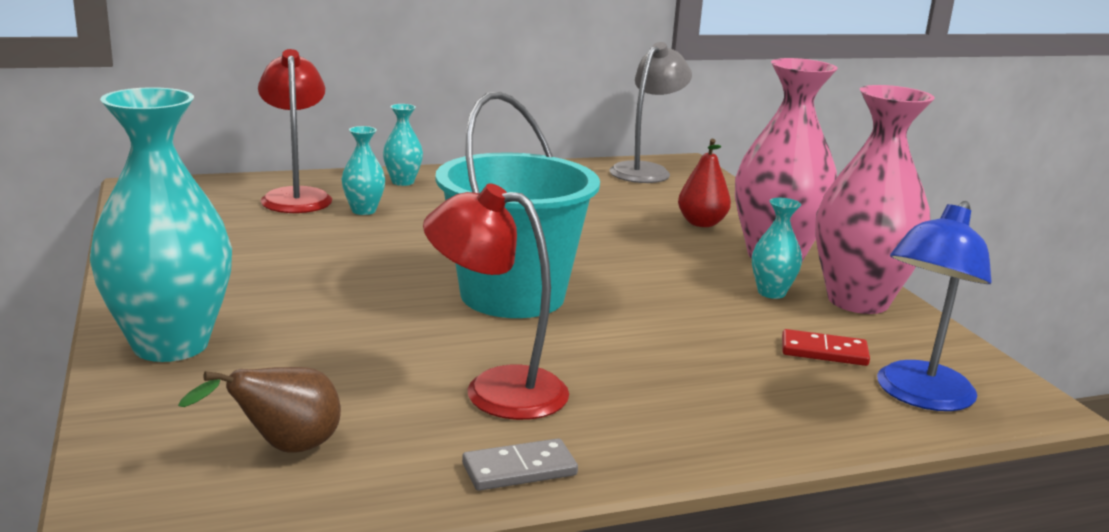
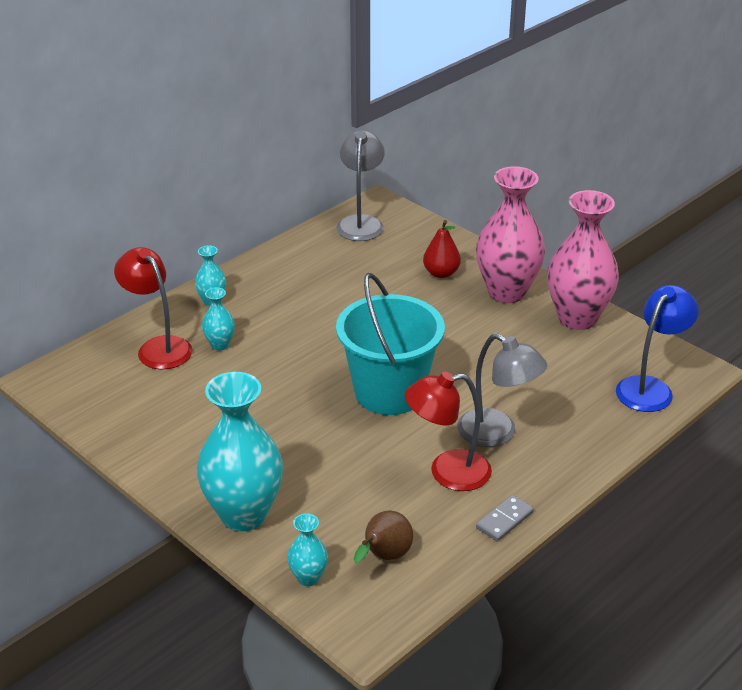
camera: 25 degrees left, 15 degrees up
turquoise vase [752,198,802,299] -> turquoise vase moved to [287,513,328,586]
red domino [782,329,870,366] -> none
blue lamp [877,201,992,411] -> blue lamp turned 150 degrees counterclockwise [616,285,699,412]
none -> grey lamp [457,333,547,447]

